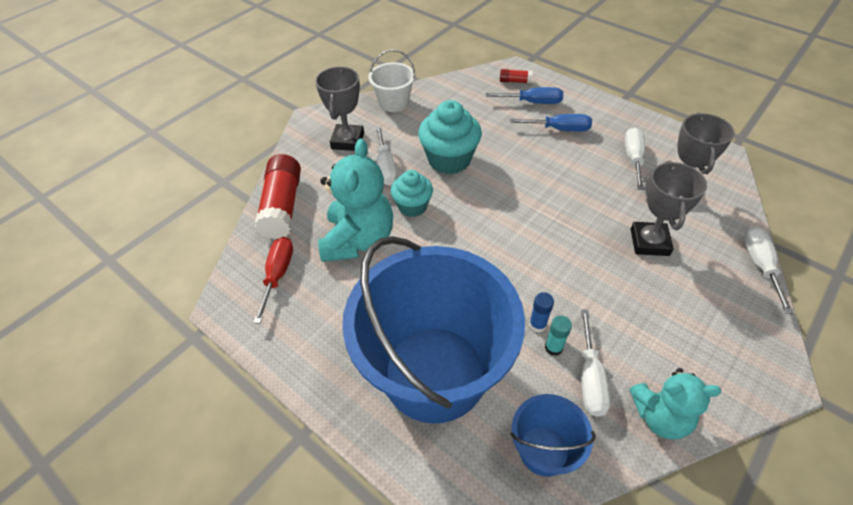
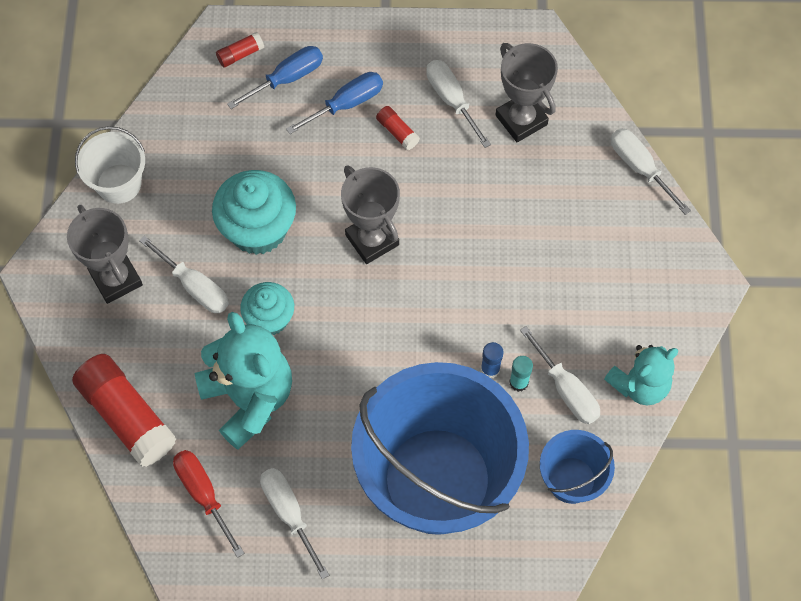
camera: 40 degrees left, 15 degrees up
grey trophy [631,160,707,256] -> grey trophy moved to [341,165,400,264]
none -> white screwdriver [260,468,329,579]
none -> red glue stick [376,106,420,150]

